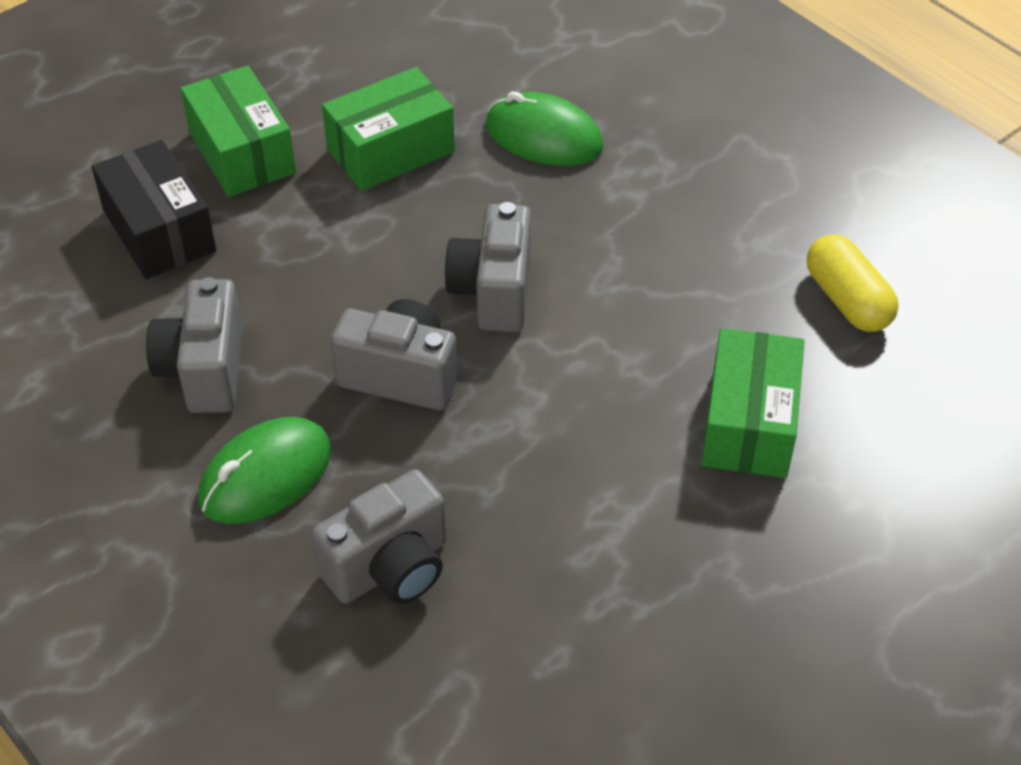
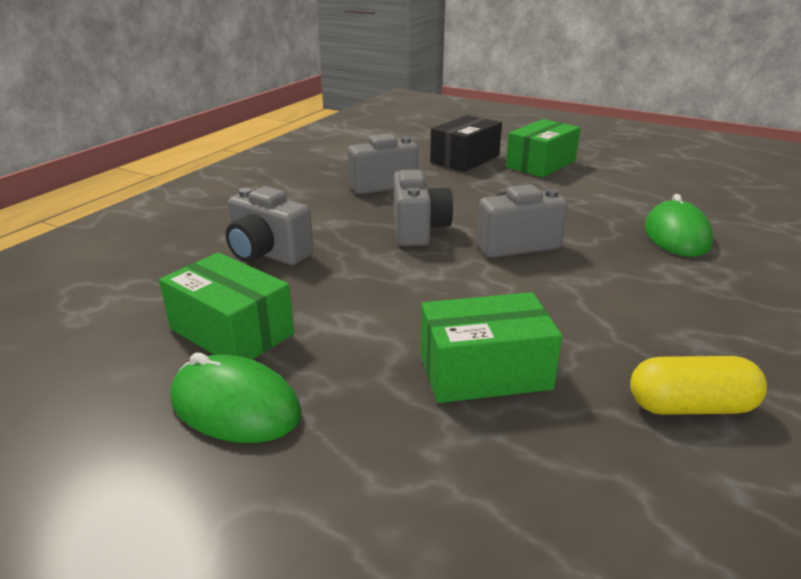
camera: 70 degrees right, 20 degrees down
green mouse [198,417,331,524] -> green mouse moved to [170,353,302,443]
green box [322,67,455,191] -> green box moved to [159,252,294,360]
yellow capsule [807,234,898,332] -> yellow capsule turned 45 degrees clockwise [630,356,767,415]

